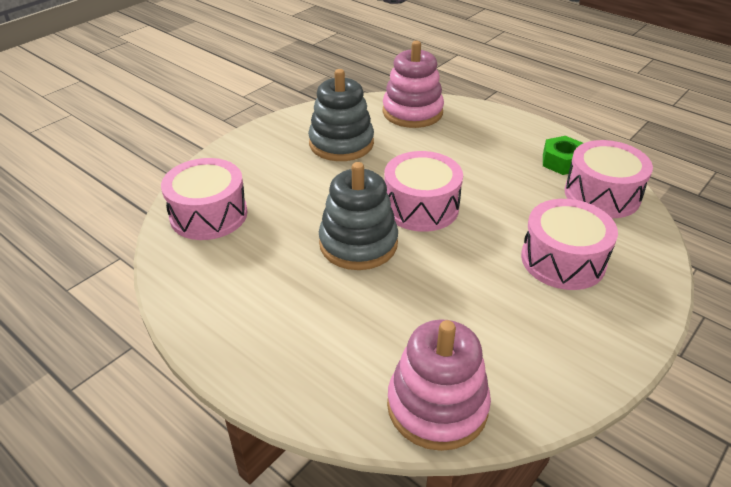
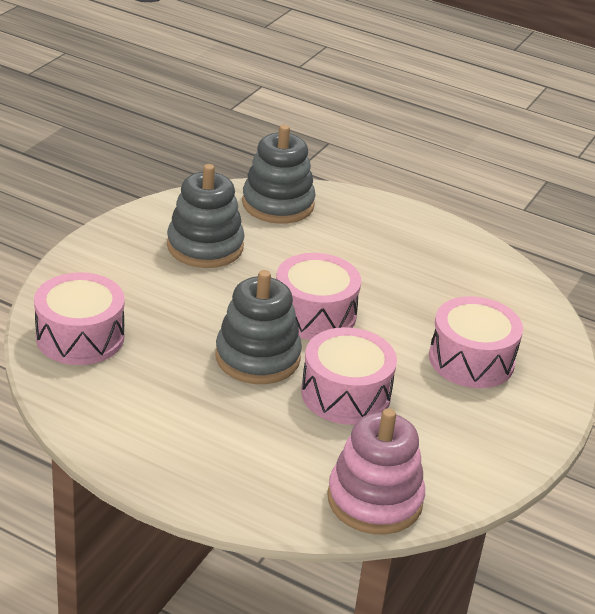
camera: 15 degrees left, 5 degrees down
pink stacking toy [383,41,444,128] -> grey stacking toy [242,125,316,224]
green nut [543,136,583,175] -> none
pink drum [565,140,653,218] -> pink drum moved to [301,327,397,425]

